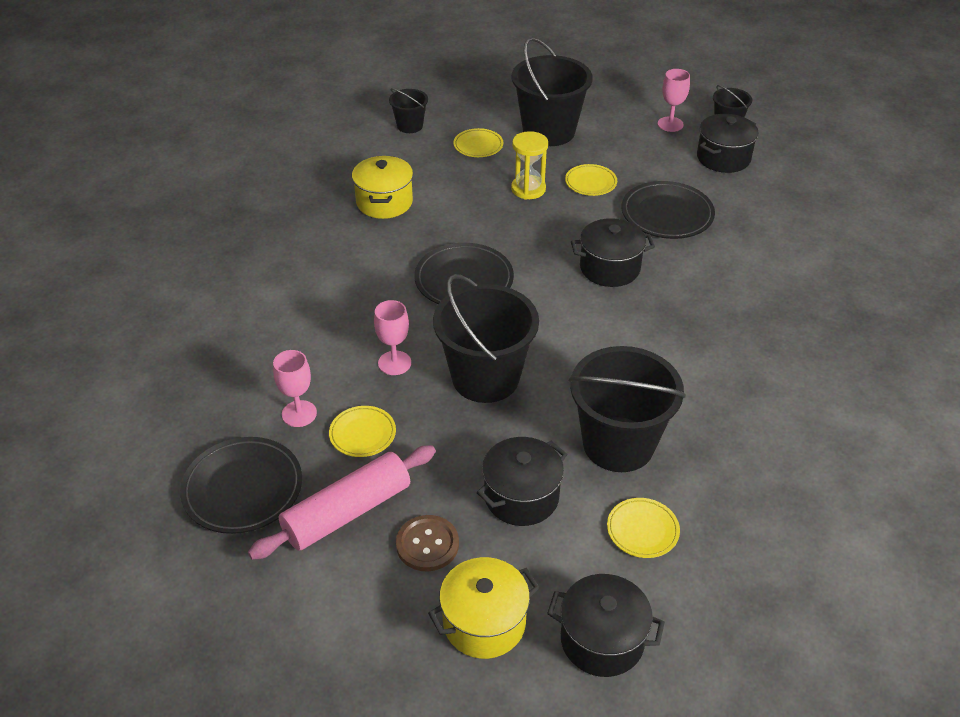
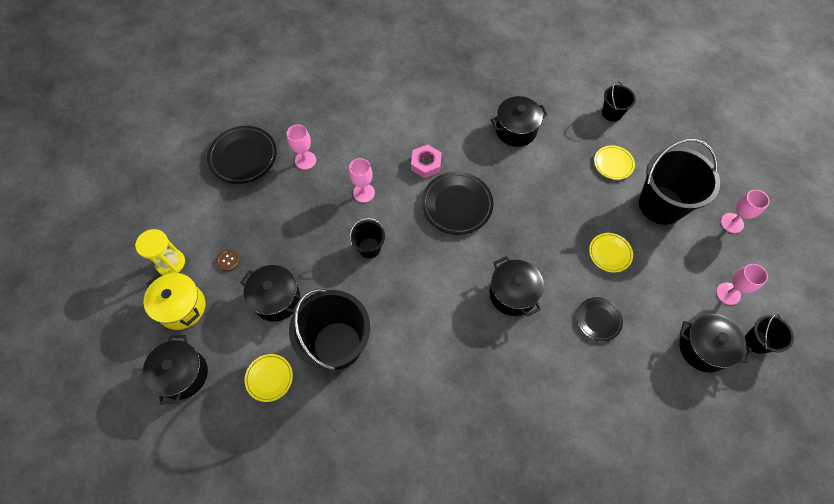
camera: 70 degrees right, 20 degrees up
pink rolling pin [248,445,436,560] -> none
yellow plate [329,406,396,457] -> none
yellow pot [352,156,413,219] -> black pot [491,96,548,147]
brown button [396,515,459,572] -> brown button [216,249,240,271], size x0.63
black bucket [433,274,539,403] -> black bucket [350,218,385,258], size x0.50
yellow hourglass [511,131,548,199] -> yellow hourglass moved to [135,229,185,275]
black plate [621,181,715,239] -> black plate [577,297,623,341], size x0.58
none -> pink nut [411,145,442,178]
none -> pink goblet [721,190,770,233]

